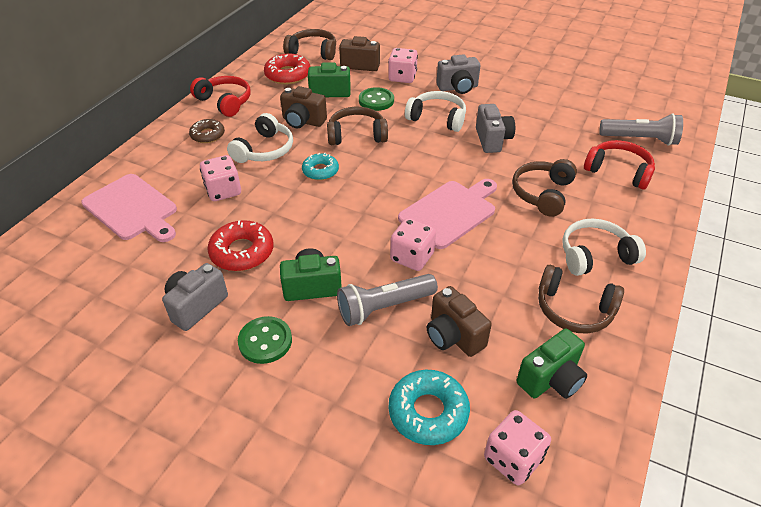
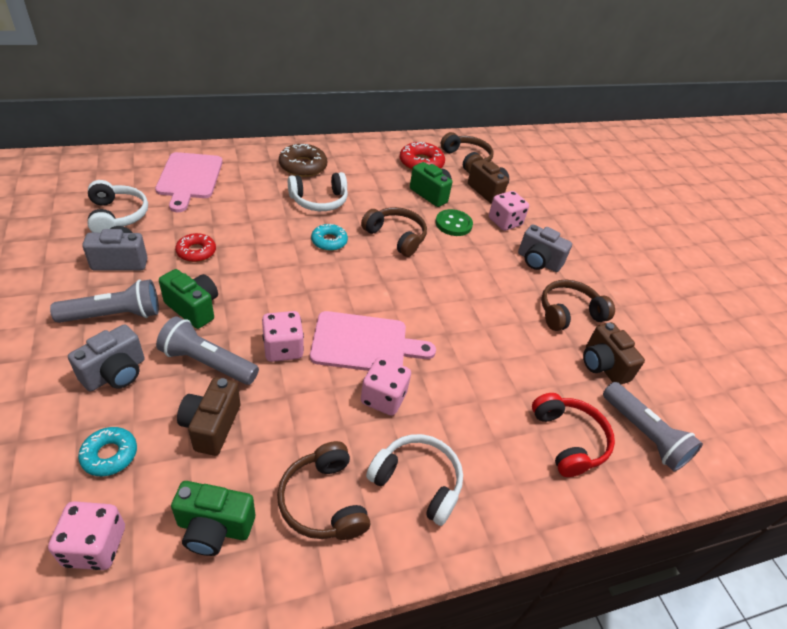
camera: 40 degrees right, 0 degrees up
brown donut [189,119,225,143] -> brown donut [279,144,327,177], size x1.52
red headphones [190,76,251,117] -> none
pink dice [200,155,241,201] -> pink dice moved to [361,357,411,416]
red donut [207,220,273,271] -> red donut [175,233,216,262], size x0.66
green button [238,316,292,364] -> grey flashlight [50,280,159,323]
brown camera [280,86,327,129] -> brown camera moved to [583,322,645,384]
turquoise donut [389,370,470,445] -> turquoise donut [78,427,137,476], size x0.66
white headphones [405,91,466,132] -> white headphones moved to [88,180,148,233]
grey camera [476,104,515,153] -> grey camera moved to [68,324,145,391]
brown headphones [512,159,577,217] -> brown headphones moved to [541,280,615,331]

